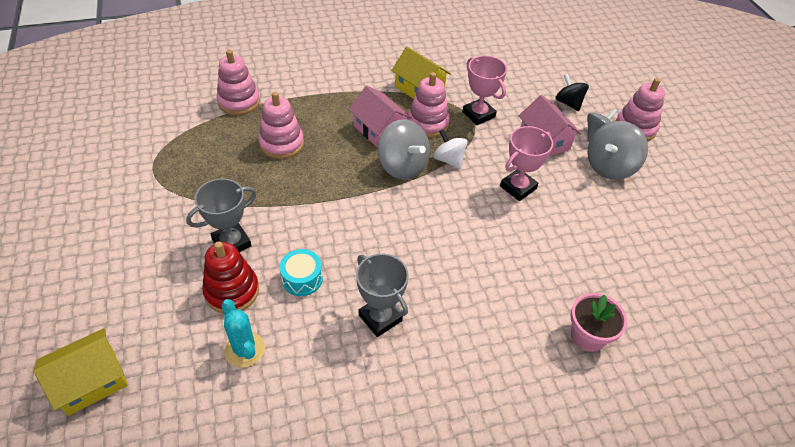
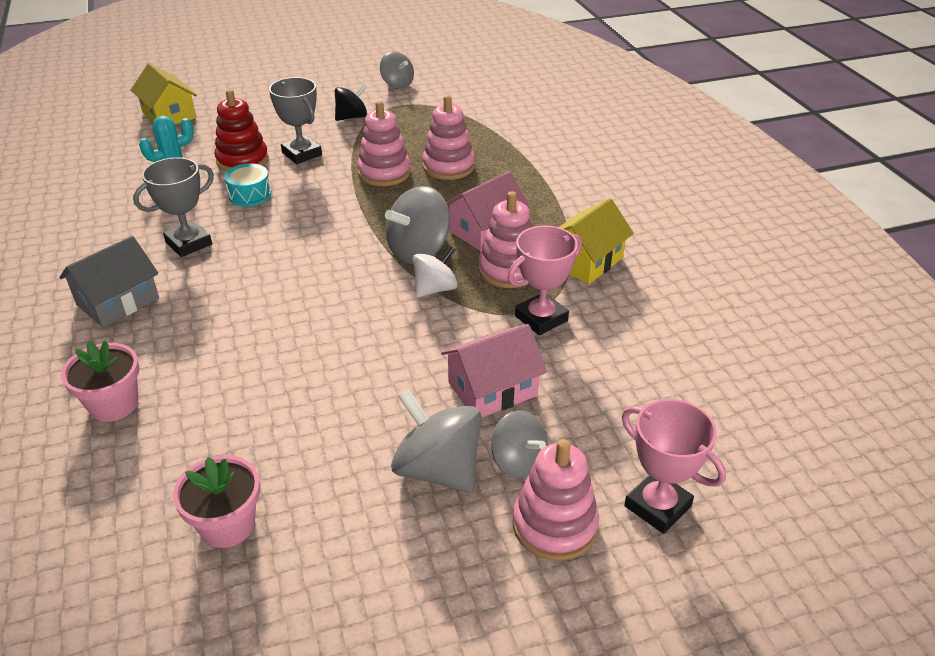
camera: 90 degrees right, 10 degrees down
pink stacking toy [216,50,260,115] -> pink stacking toy moved to [357,101,411,186]
pink trophy [500,126,553,201] -> pink trophy moved to [622,399,726,534]
black spinning top [555,74,589,111] -> black spinning top moved to [335,84,367,121]
none -> grey house [59,236,159,327]
none -> pink flower pot [173,455,260,548]
none -> grey spinning top [380,51,414,89]

